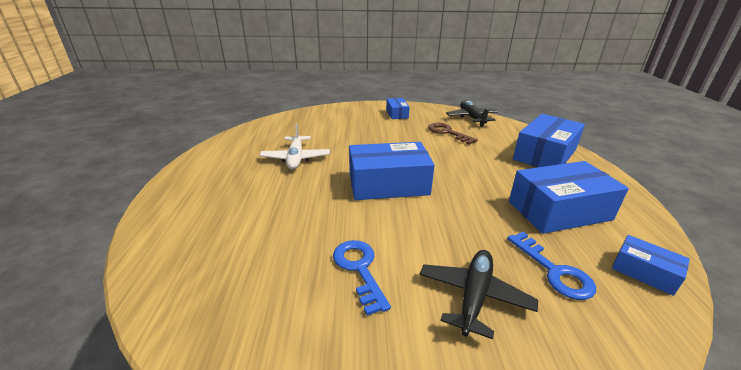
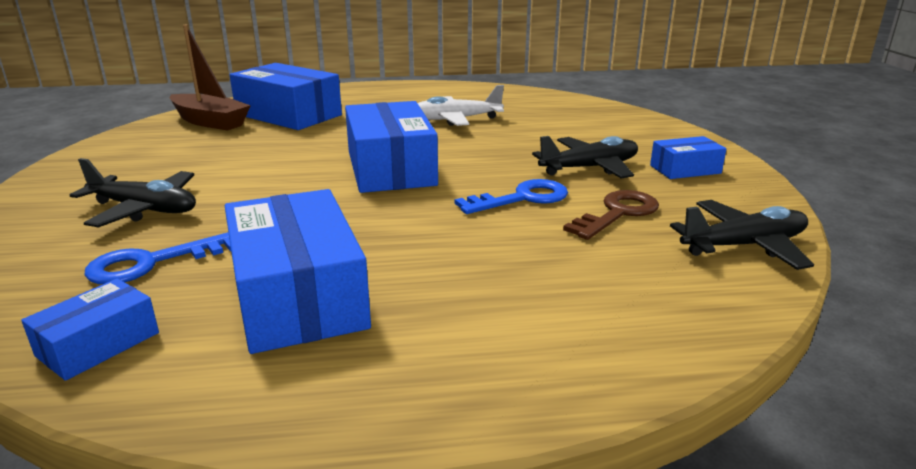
camera: 85 degrees right, 5 degrees down
blue key [333,240,391,316] -> blue key moved to [455,179,568,214]
blue box [513,114,585,167] -> blue box moved to [230,63,342,130]
none -> brown boat [170,25,251,131]
none -> black plane [532,136,638,179]

